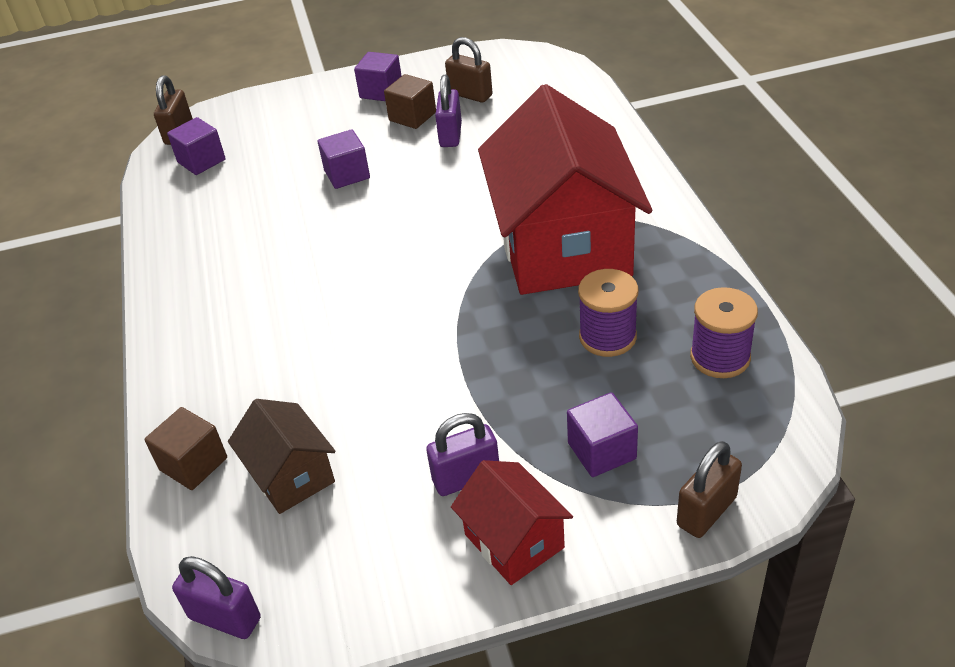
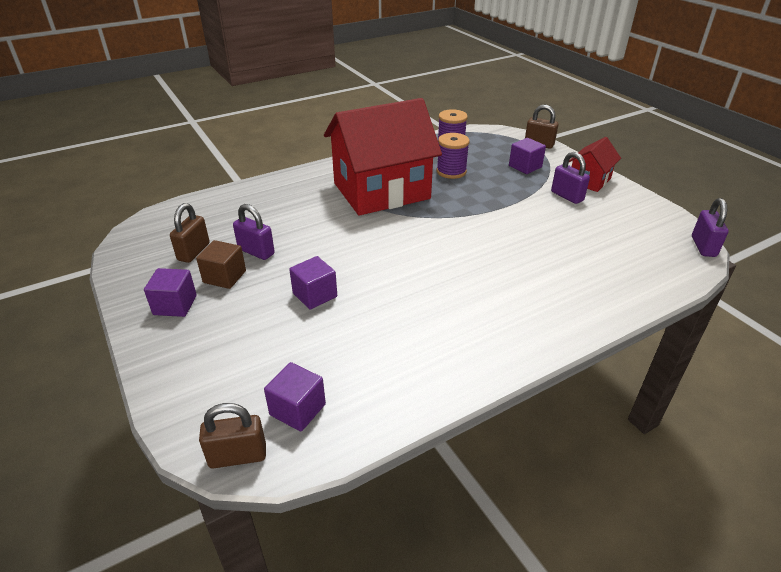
camera: 110 degrees left, 5 degrees down
brown cube [145,407,227,490] -> none
brown house [228,399,336,514] -> none
purple padlock [435,75,462,147] -> purple padlock turned 45 degrees clockwise [233,204,275,260]

